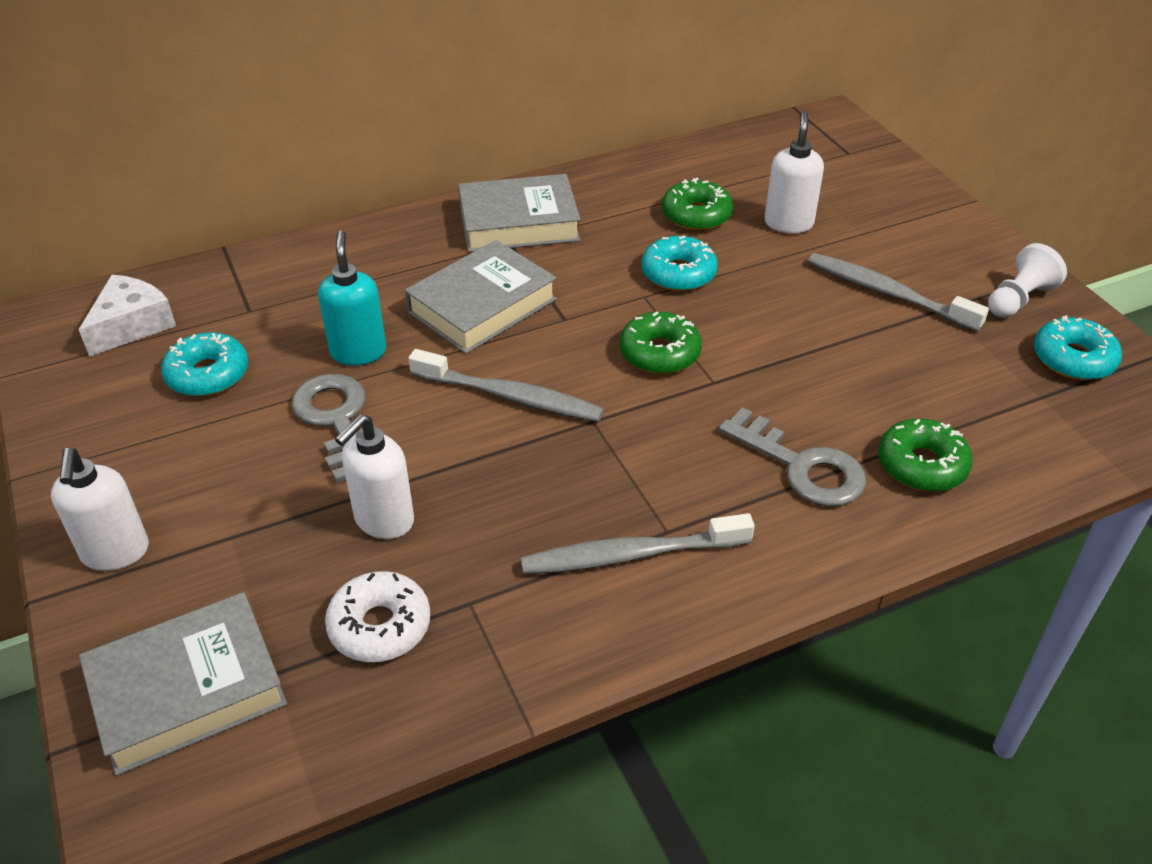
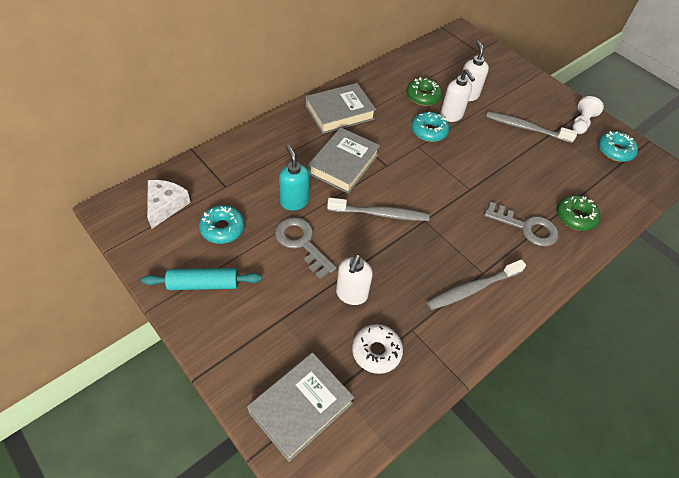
camera: 20 degrees left, 10 degrees up
white soap dispenser [51,448,149,571] -> white soap dispenser moved to [440,69,475,122]
green donut [619,312,702,374] -> none
none -> turquoise rolling pin [142,268,261,290]

